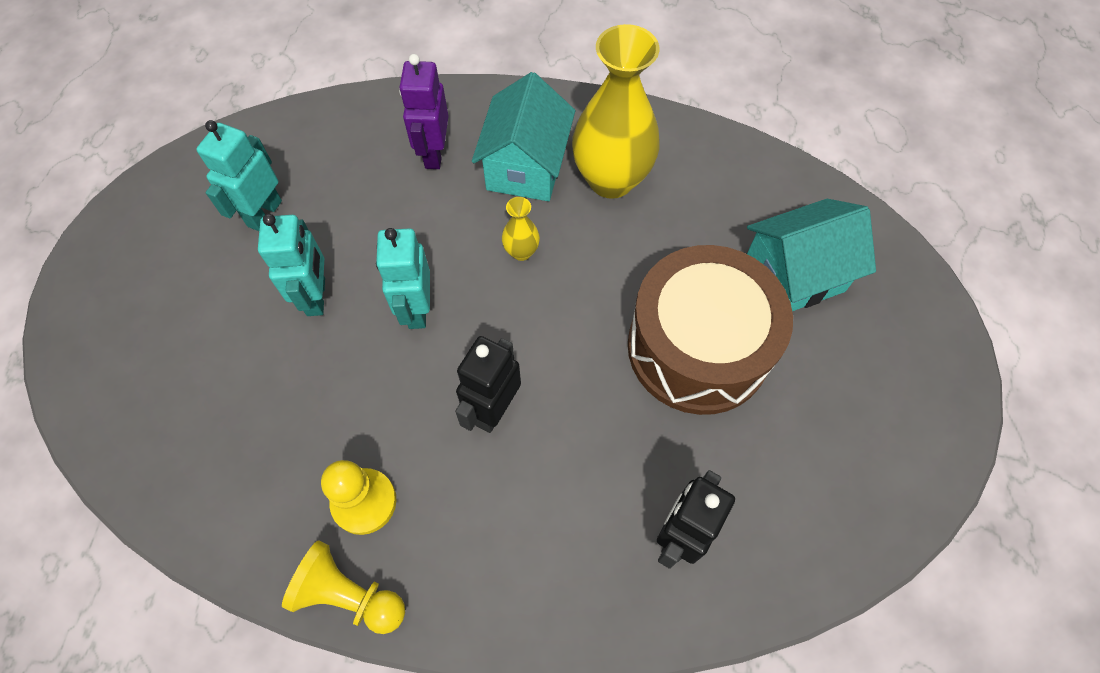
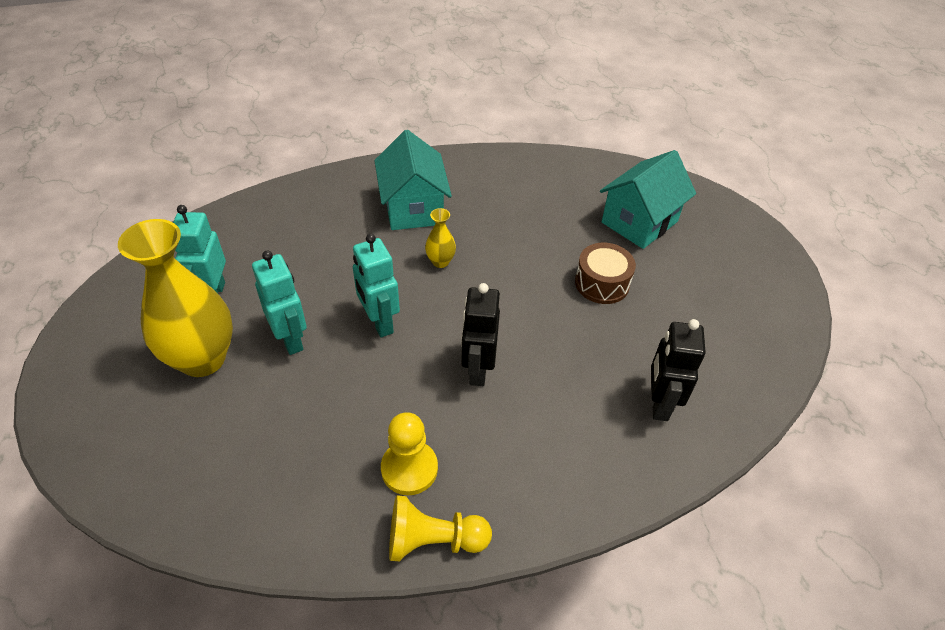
camera: 25 degrees left, 15 degrees down
purple robot [399,54,448,169] -> none
yellow vase [572,24,660,199] -> yellow vase moved to [118,219,233,377]
brown drum [628,245,793,415] -> brown drum [575,243,636,304], size x0.49

